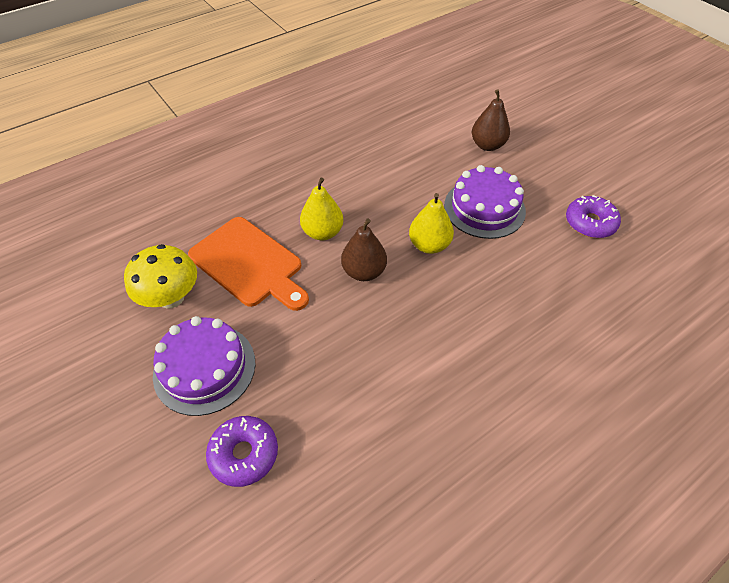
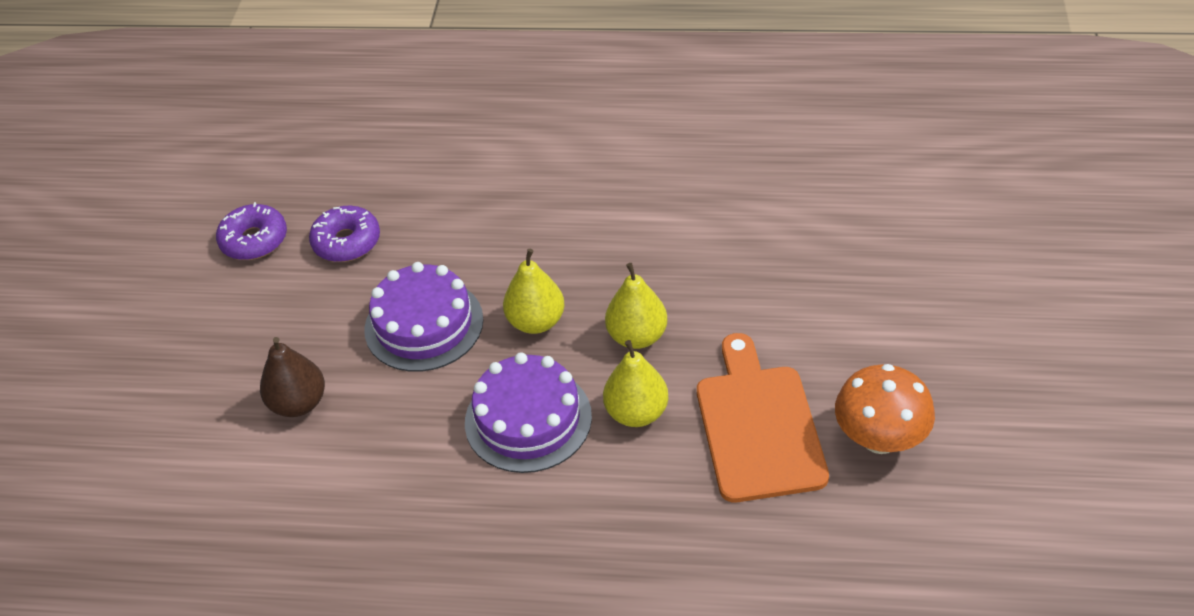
camera: 135 degrees left, 5 degrees down
yellow mushroom [124,244,197,308] -> orange mushroom [835,364,935,454]
purple cake [153,316,255,416] -> purple cake moved to [465,352,592,473]
purple donut [206,416,278,487] -> purple donut moved to [216,202,287,260]
brown pear [341,218,387,281] -> yellow pear [605,263,667,349]

